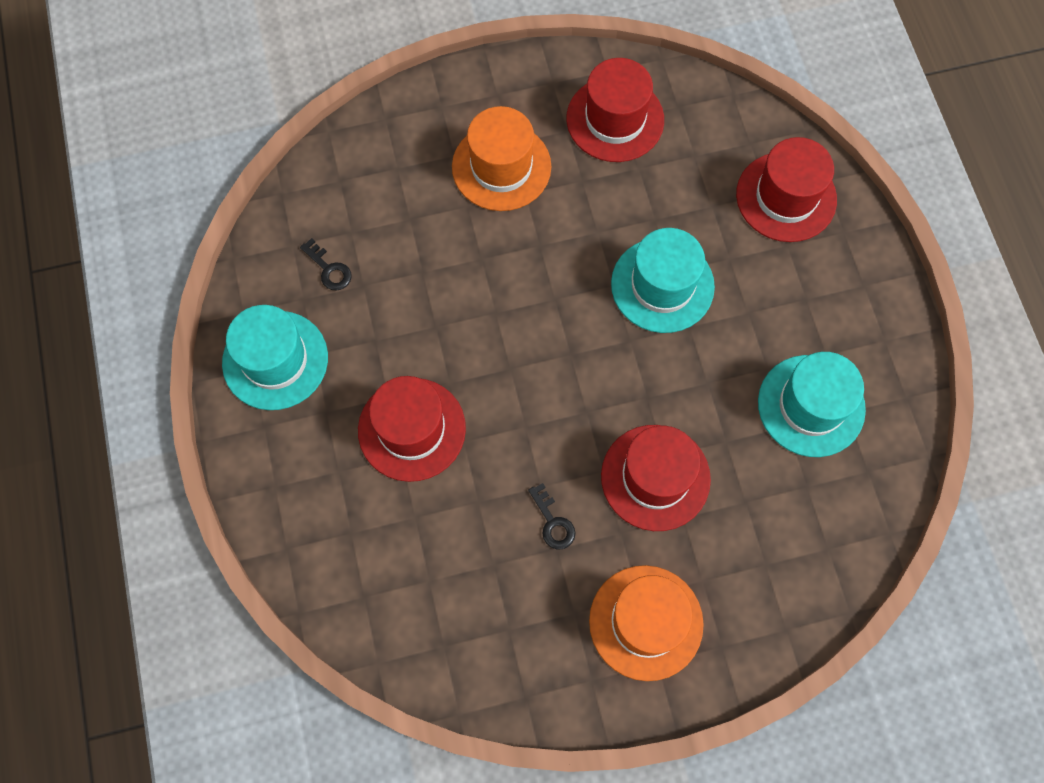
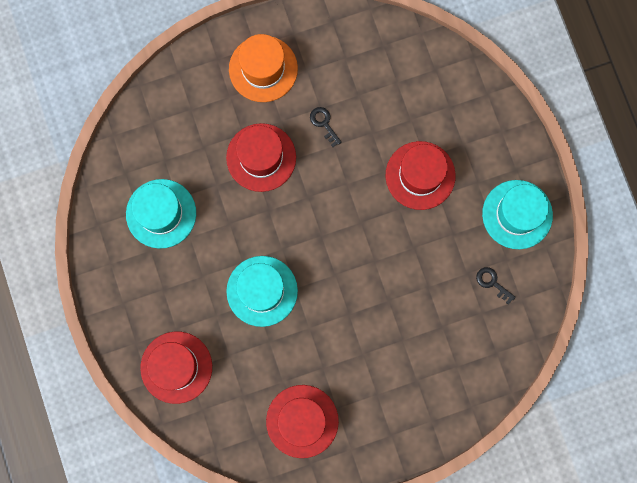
camera: 175 degrees right, 10 degrees up
orange hat [452,106,551,211] -> none

